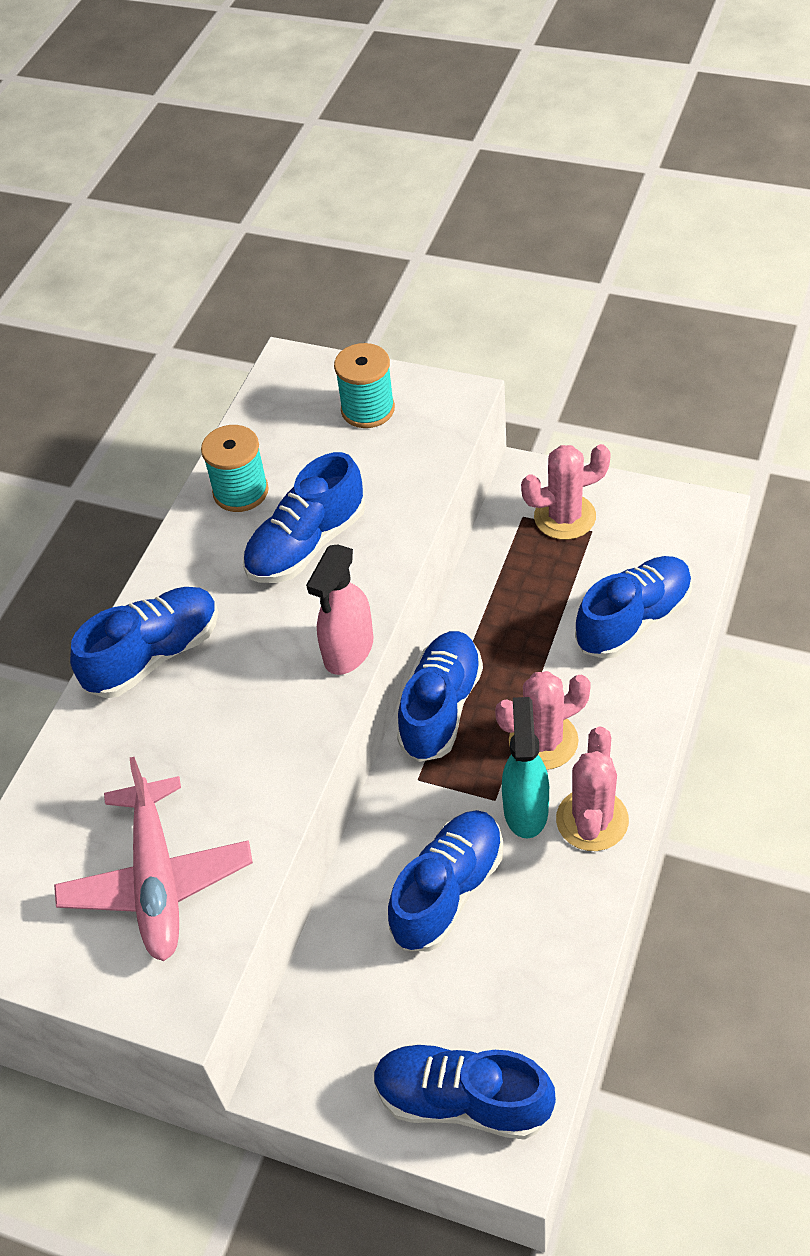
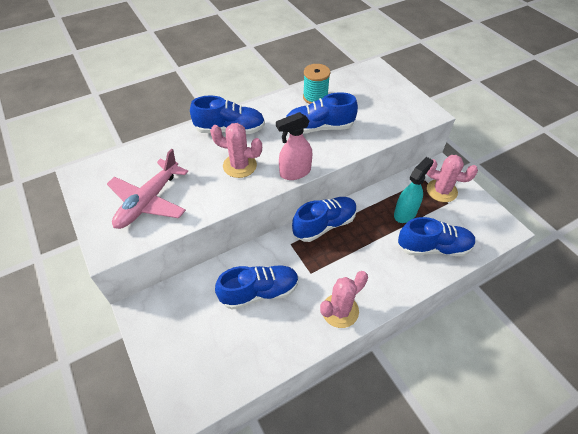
camera: 35 degrees right, 0 degrees up
turquoise spool [334,343,395,428] -> none
blue shoe [373,1043,556,1140] -> none
pink cactus [495,671,591,770] -> pink cactus moved to [210,123,262,178]
turquoise spray bottle [502,697,549,839] -> turquoise spray bottle moved to [394,157,434,223]

